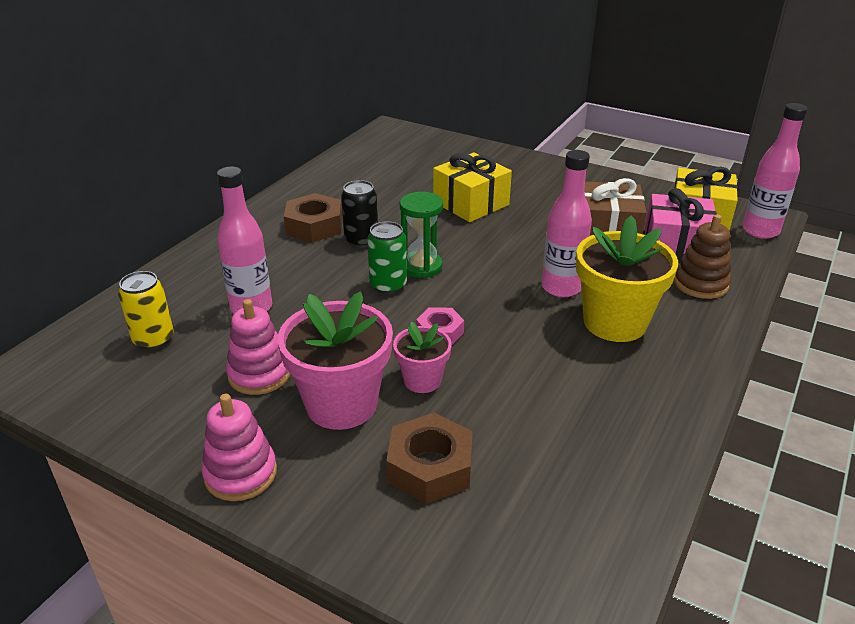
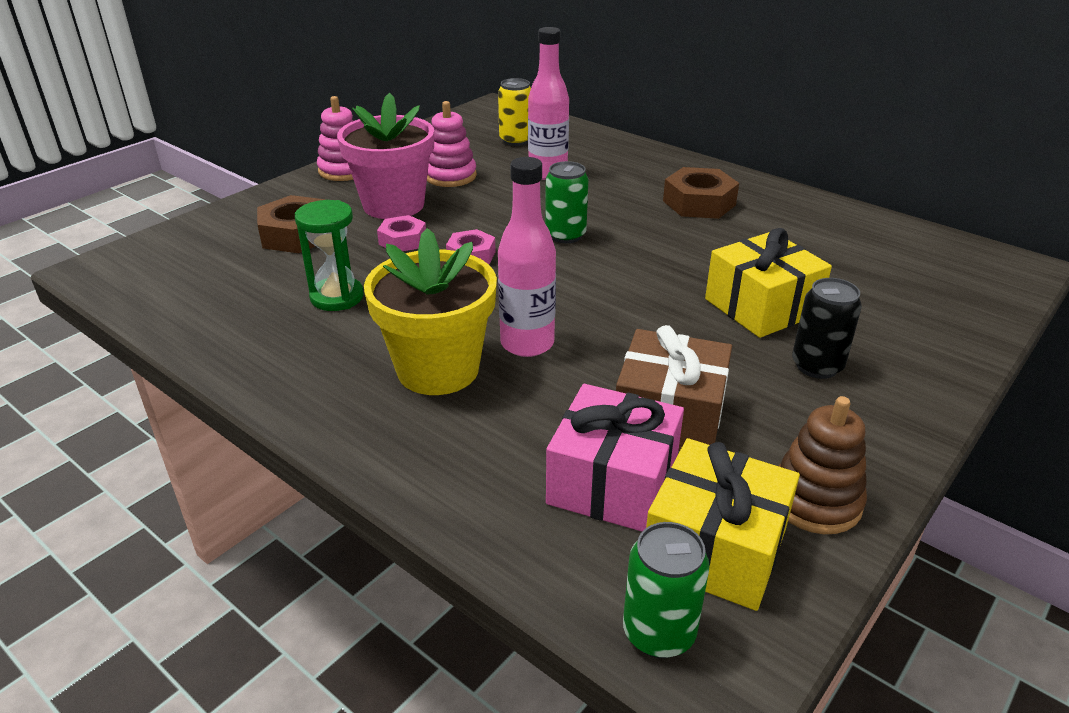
camera: 100 degrees right, 0 degrees up
black can [341,180,378,248] -> black can moved to [792,278,862,379]
pink flower pot [393,322,452,393] -> pink nut [377,215,426,251]
green hourglass [400,192,443,278] -> green hourglass moved to [295,200,364,311]
brown stacking toy [674,214,731,299] -> brown stacking toy moved to [778,396,867,534]
pink bottle [742,103,808,239] -> green can [623,522,710,658]

